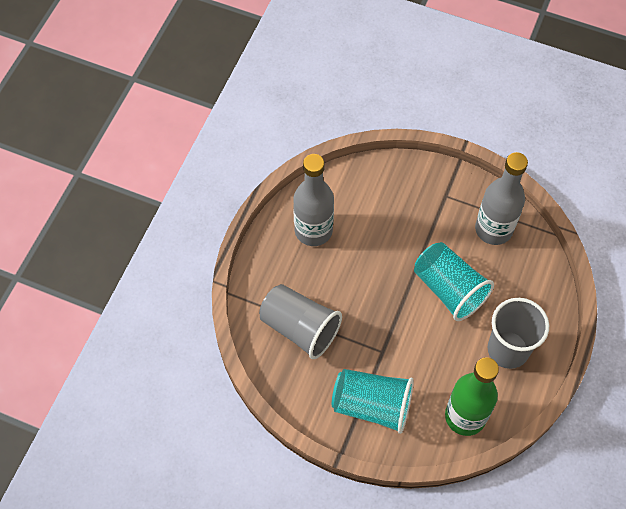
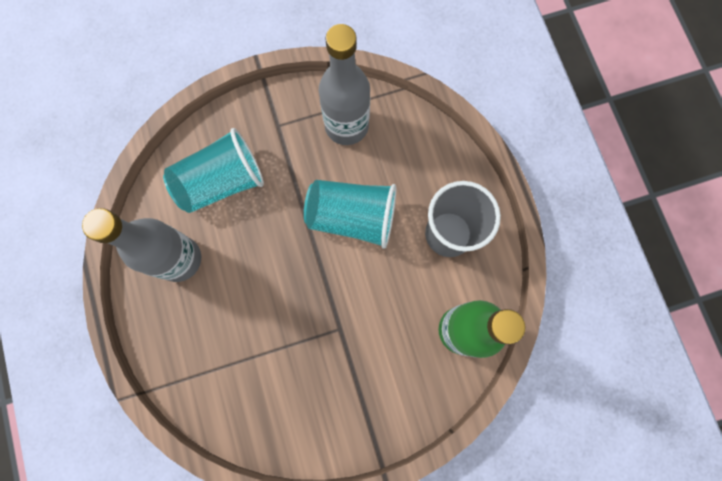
camera: 40 degrees left, 15 degrees up
grey cup [259,284,342,359] -> none
turquoise cup [332,369,414,434] -> turquoise cup moved to [163,128,264,213]

